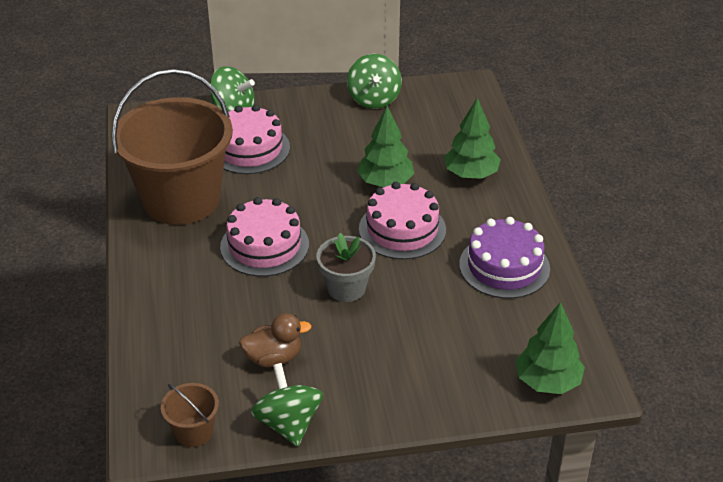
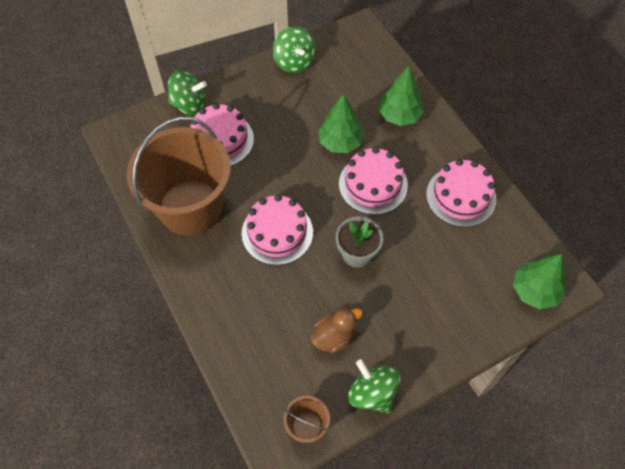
camera: 20 degrees left, 20 degrees up
purple cake [459,217,550,299] -> pink cake [426,159,496,227]

